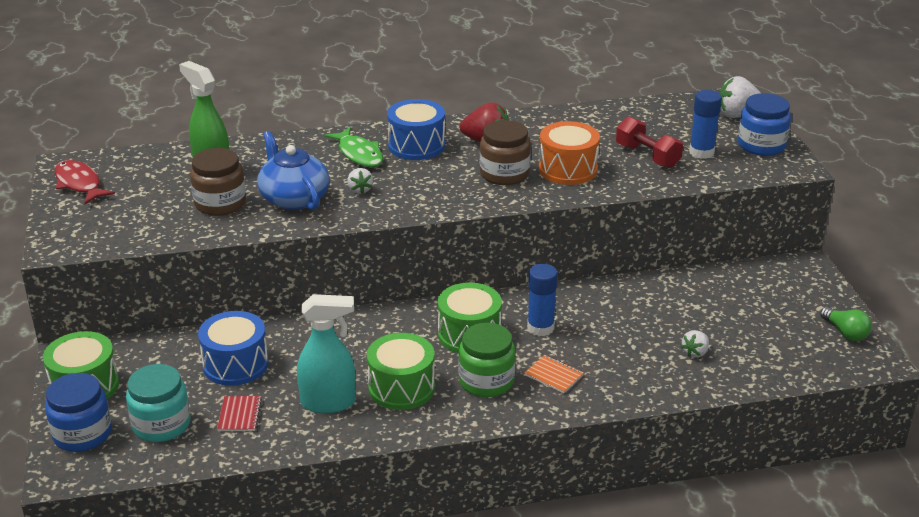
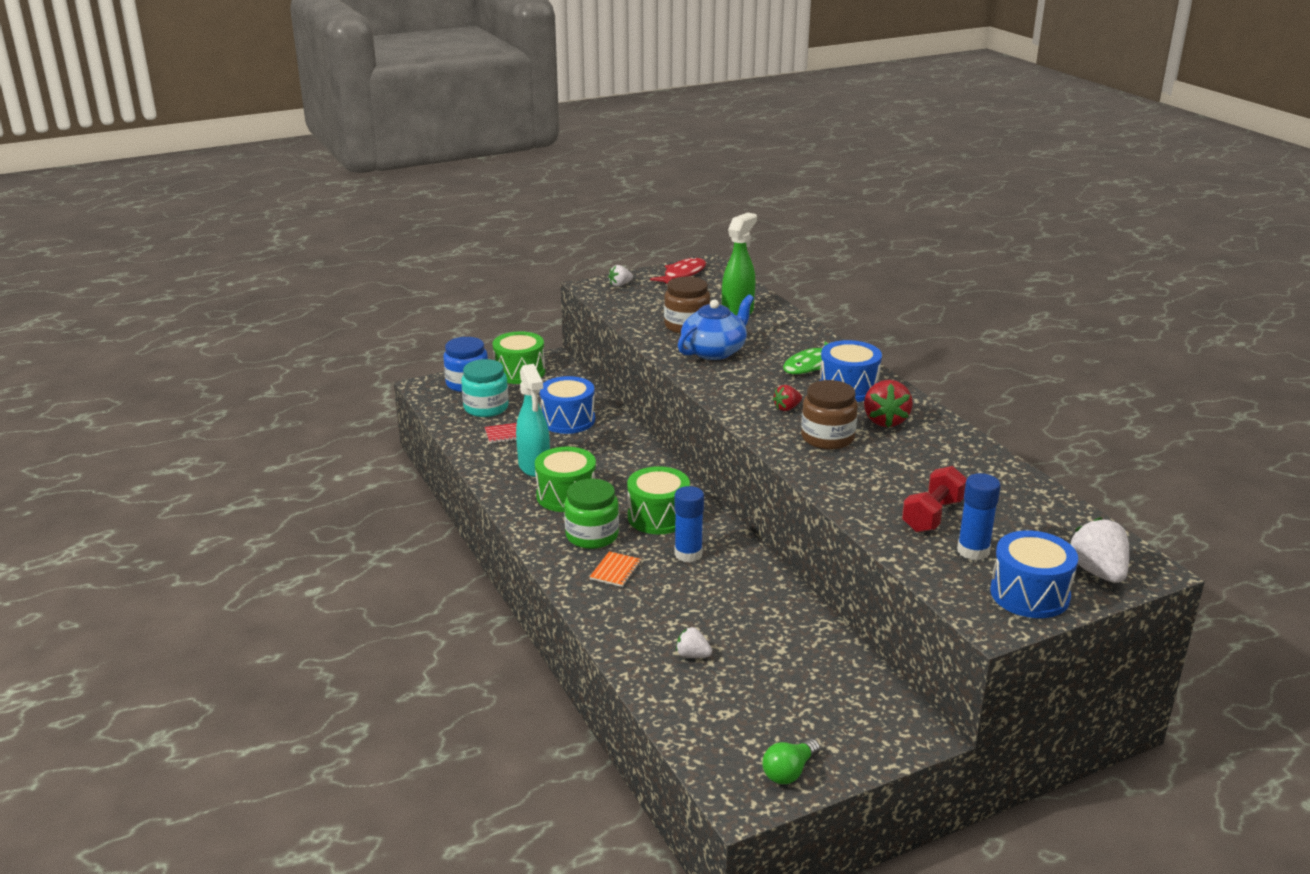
camera: 75 degrees right, 5 degrees down
white strawberry [347,168,373,194] -> white strawberry moved to [608,265,633,287]
orange drum [539,121,600,185] -> none
blue jar [738,93,791,156] -> blue drum [990,530,1078,618]
none -> red strawberry [773,385,802,411]

